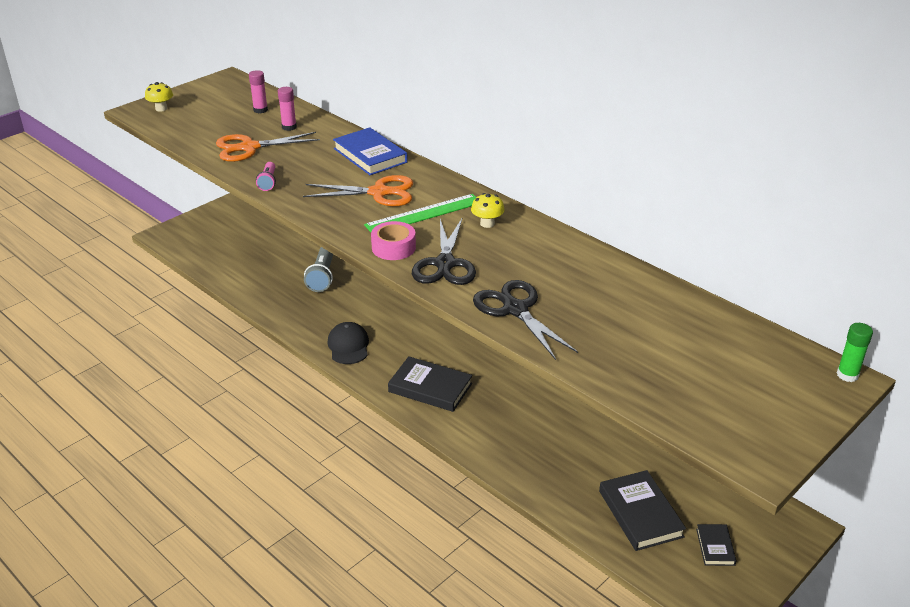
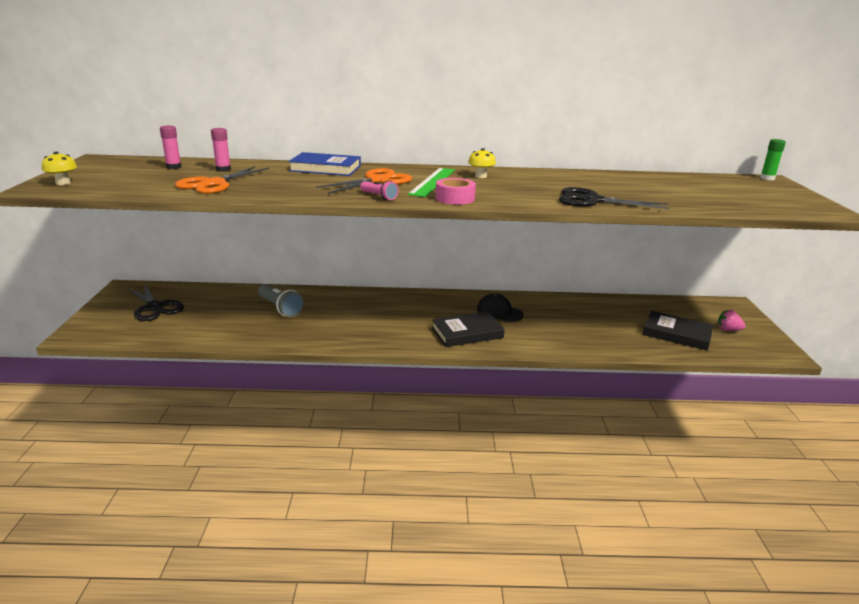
camera: 45 degrees left, 10 degrees down
pink flashlight [256,162,276,191] -> pink flashlight moved to [360,180,398,200]
black cap [327,322,369,364] -> black cap moved to [477,294,524,322]
black scissors [412,219,476,285] -> black scissors moved to [127,284,184,321]
black book [696,524,736,566] -> pink strawberry [717,310,746,331]

